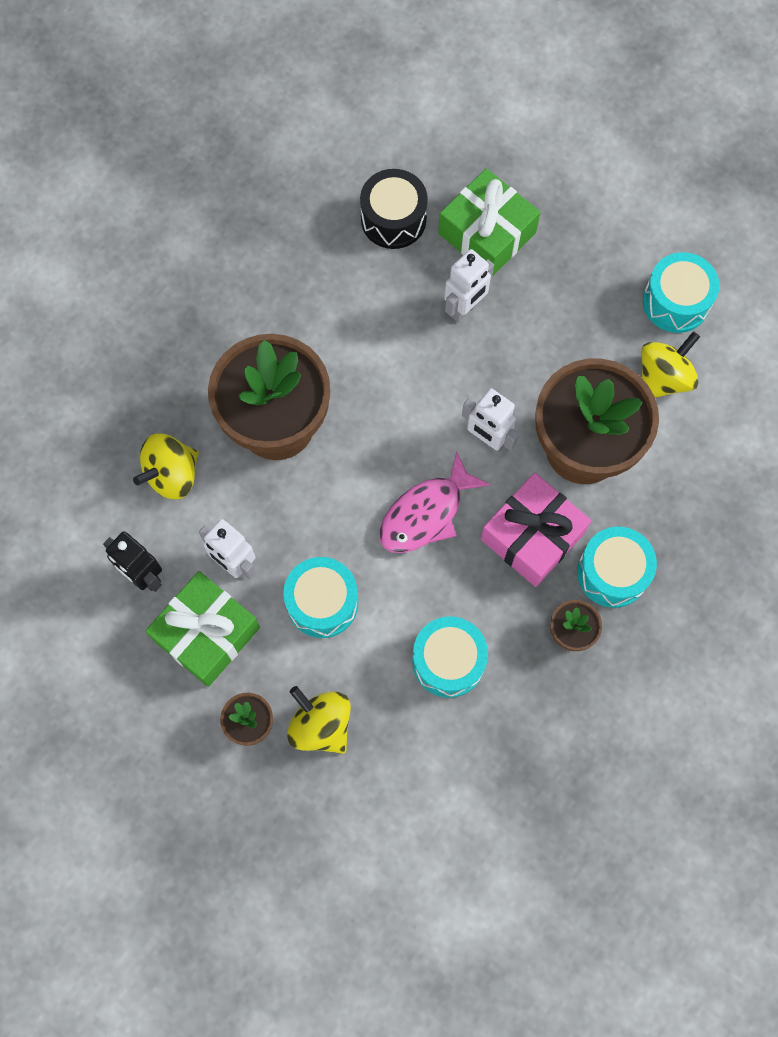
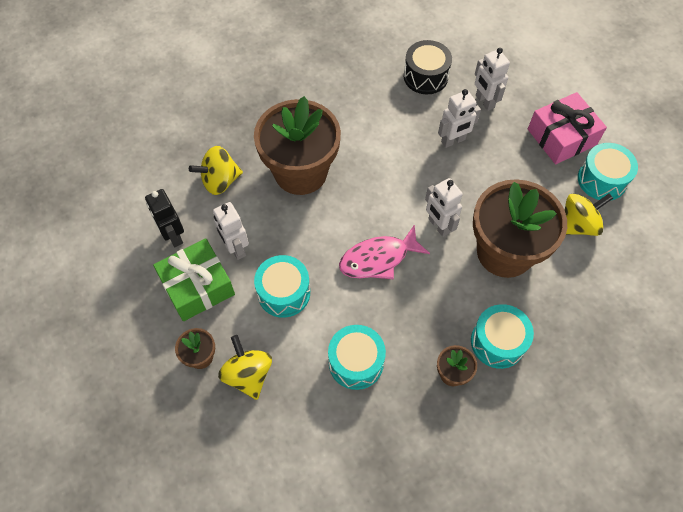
camera: 20 degrees right, 10 degrees down
green gift [438,168,541,275] -> white robot [475,48,510,111]
pink gift [481,473,591,587] -> pink gift moved to [528,92,607,164]

